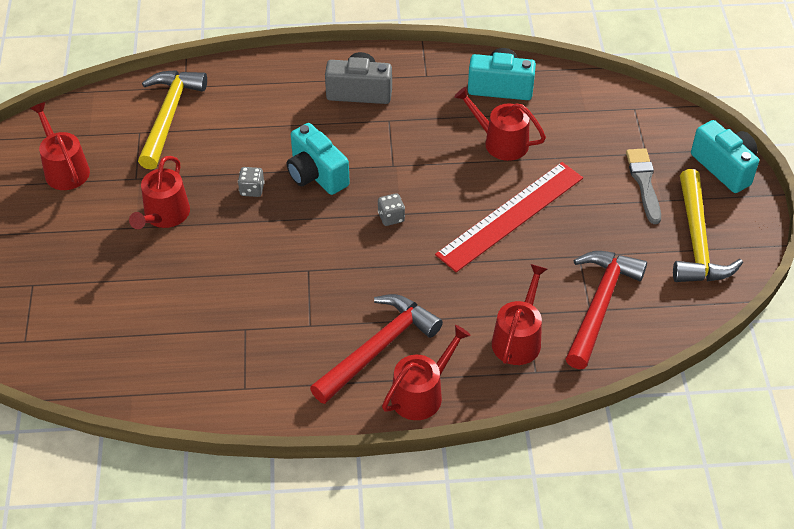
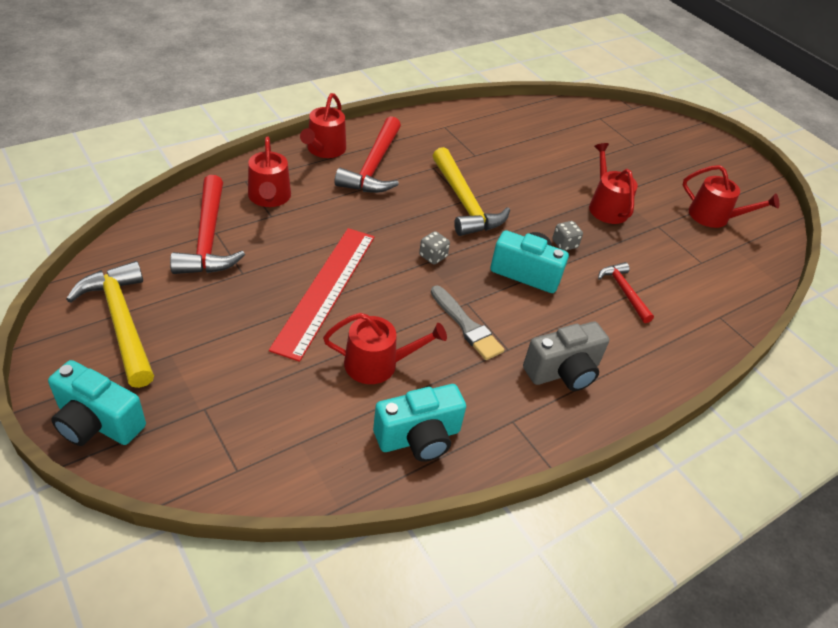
camera: 145 degrees right, 5 degrees down
yellow hammer [138,70,207,169] -> yellow hammer moved to [433,147,510,236]
grey brush [626,148,661,224] -> grey brush moved to [431,286,504,360]
none -> red hammer [598,262,654,323]

